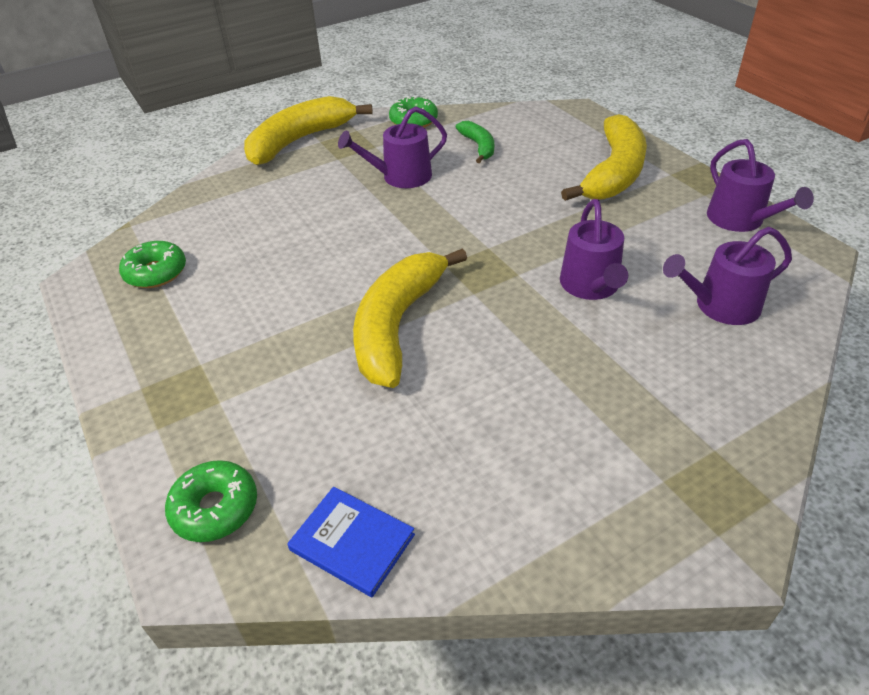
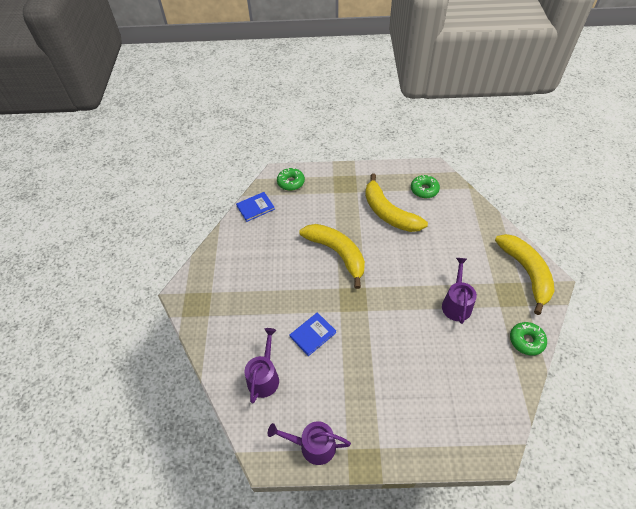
camera: 120 degrees right, 10 degrees up
green banana [456,121,494,163] -> none
purple watering can [560,199,628,300] -> blue book [290,312,336,356]
yellow banana [561,114,647,201] -> yellow banana moved to [365,173,428,232]

